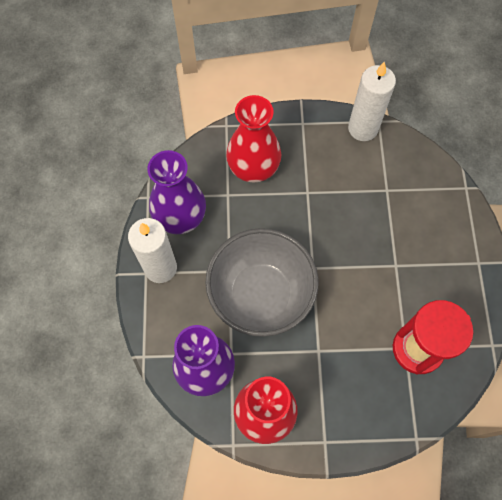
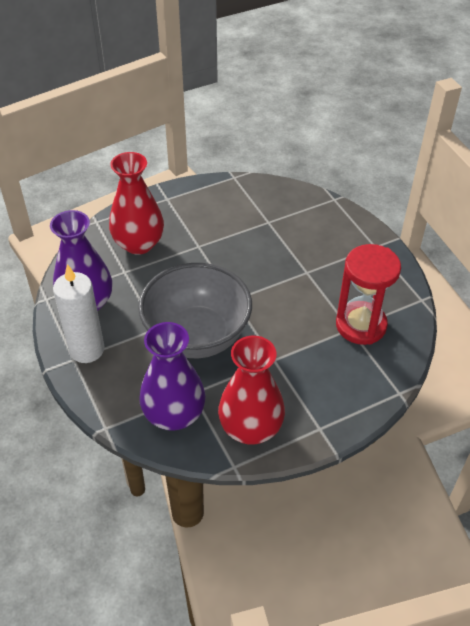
camera: 25 degrees left, 20 degrees down
white candle [348,61,396,141] -> none

